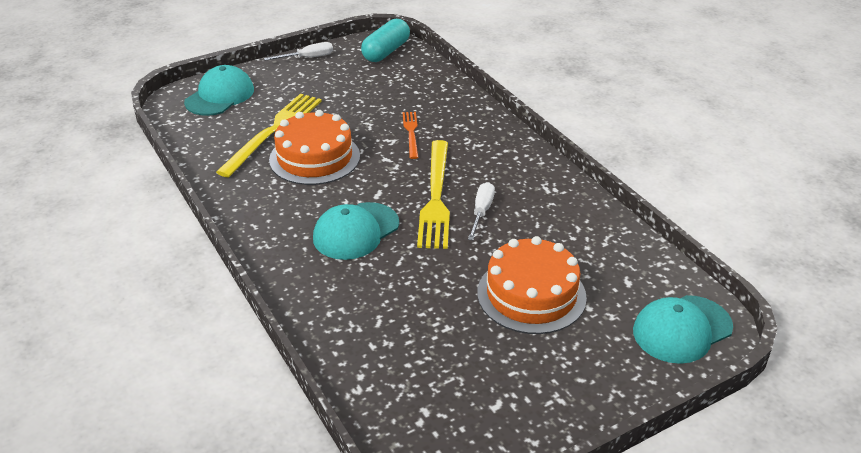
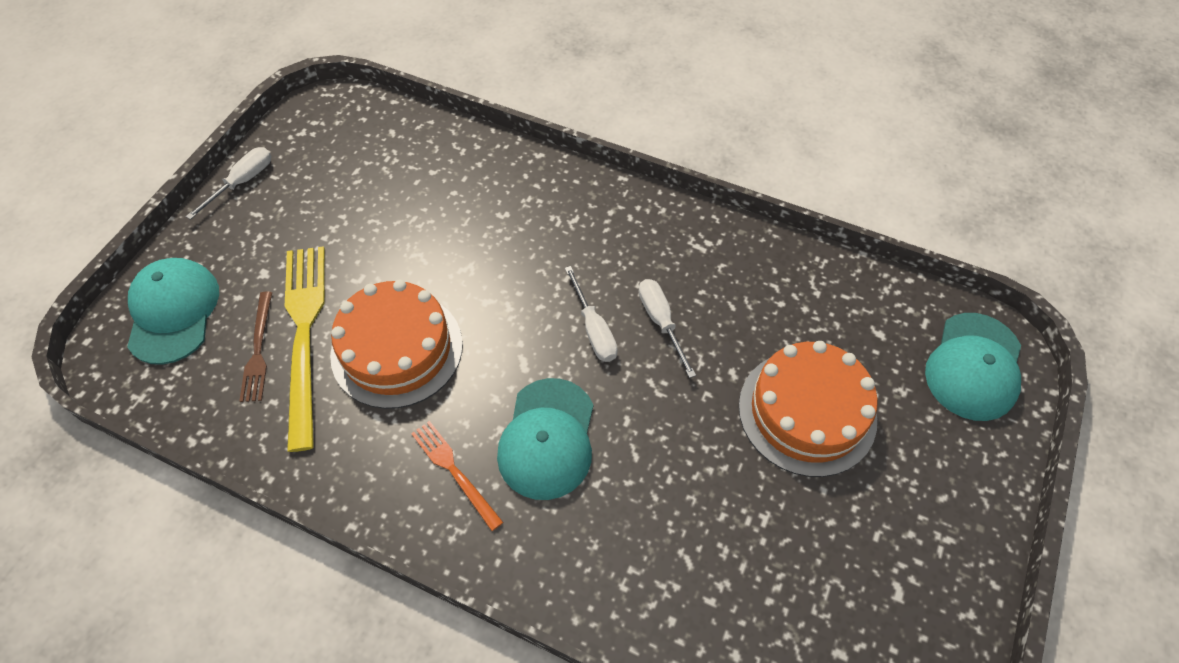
camera: 35 degrees left, 20 degrees up
turquoise capsule [361,19,410,62] -> none
orange fork [403,112,418,159] -> orange fork moved to [411,421,503,531]
yellow fork [417,140,450,249] -> white screwdriver [565,266,618,362]
none -> brown fork [240,291,272,402]

